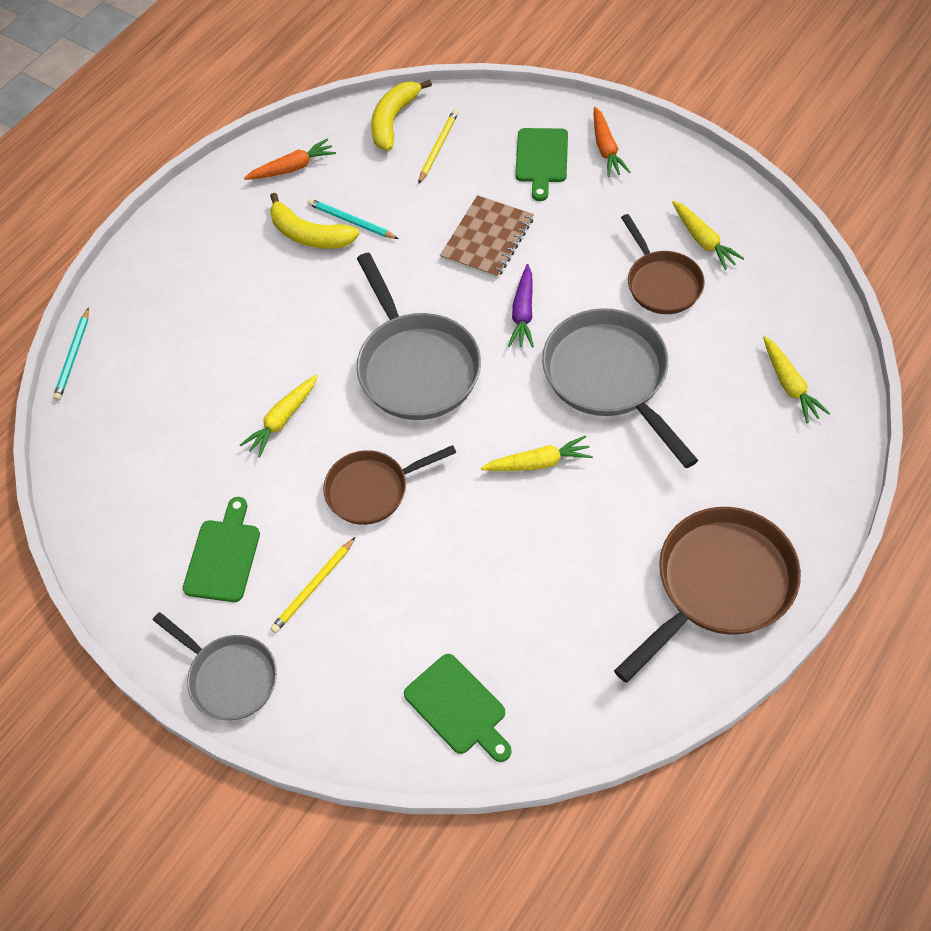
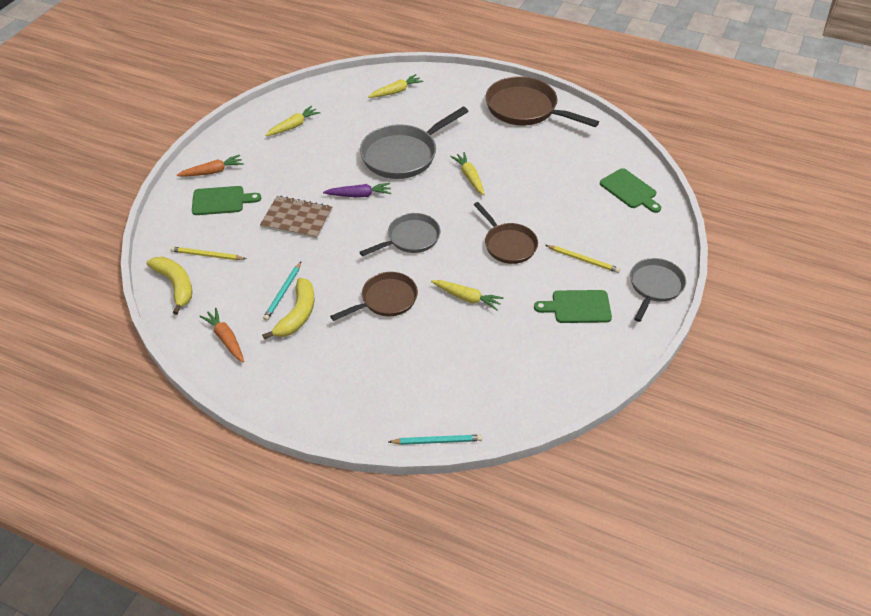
camera: 105 degrees left, 10 degrees down
grey pan [356,253,481,420] -> grey pan [360,213,440,256], size x0.63
yellow banana [371,79,432,151] -> yellow banana turned 135 degrees counterclockwise [146,257,192,315]
green cutting board [404,654,512,762] -> green cutting board turned 105 degrees clockwise [600,168,661,213]
brown pan [621,214,705,314] -> brown pan moved to [330,272,418,321]

